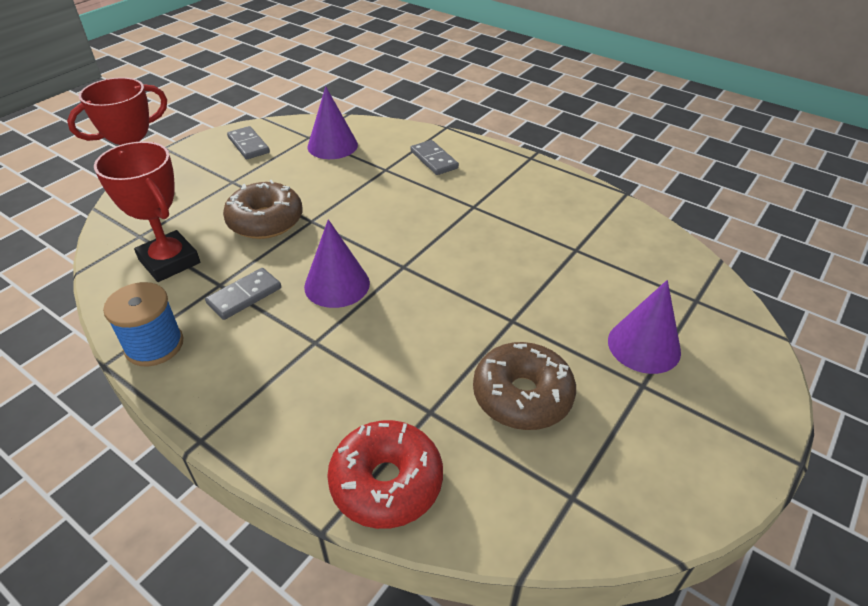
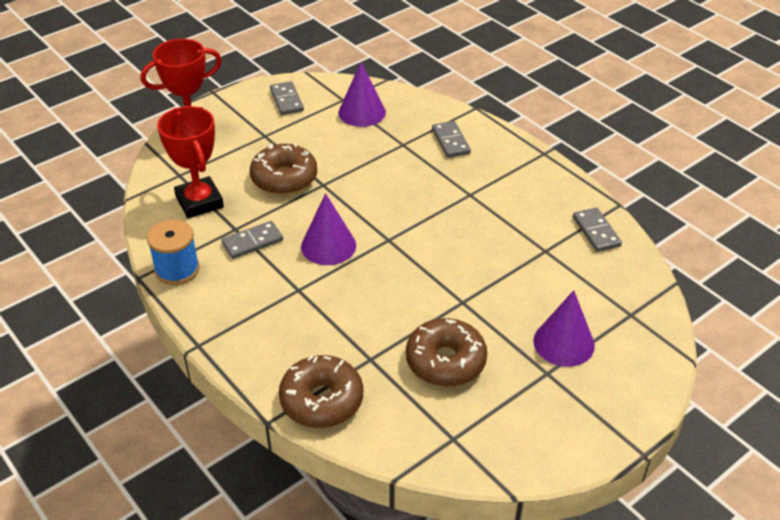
camera: 15 degrees right, 0 degrees up
red donut [327,420,443,529] -> brown donut [279,355,363,428]
none -> grey domino [573,208,622,252]

